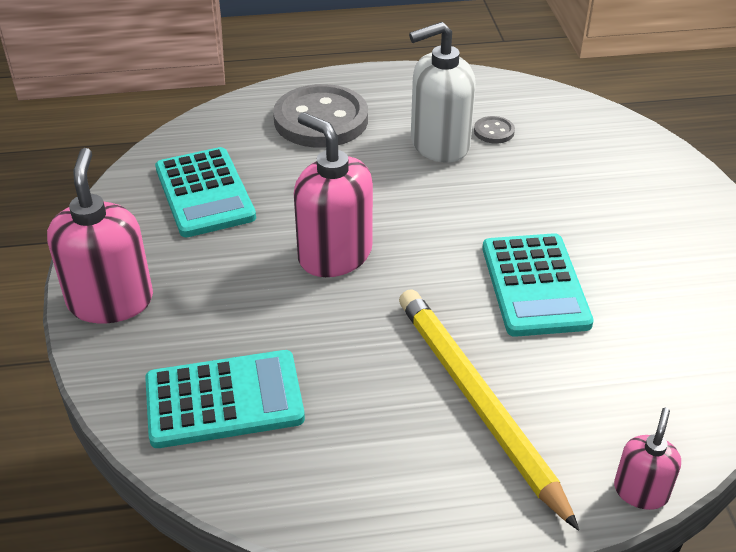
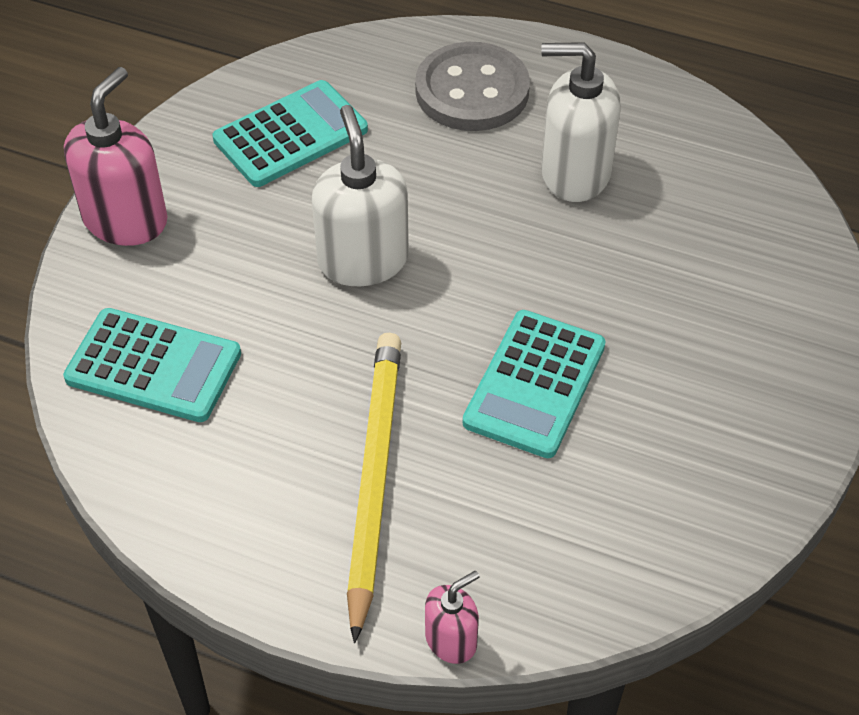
camera: 30 degrees right, 10 degrees up
turquoise calculator [155,147,256,237] -> turquoise calculator turned 135 degrees counterclockwise [212,80,368,187]
pink soap dispenser [294,112,373,277] -> white soap dispenser [312,105,409,286]
grey button [474,116,515,144] -> none

